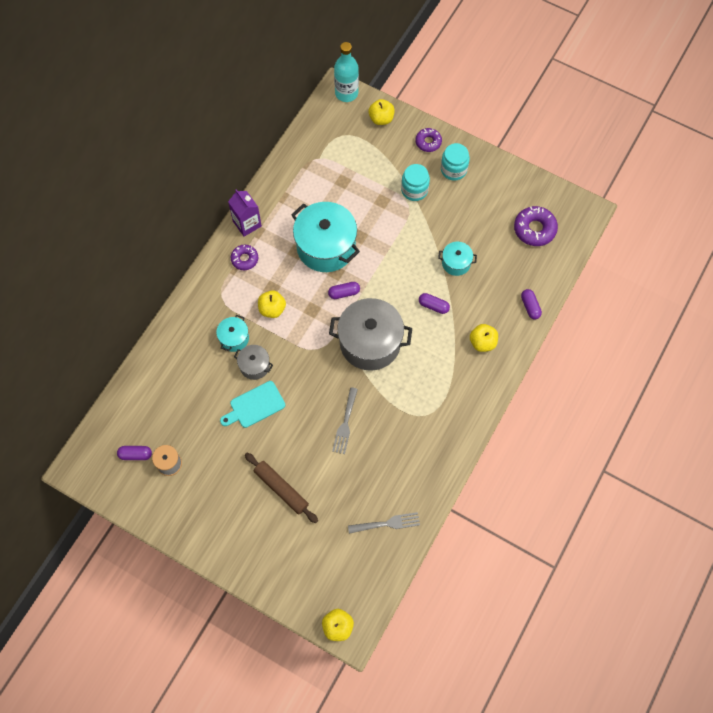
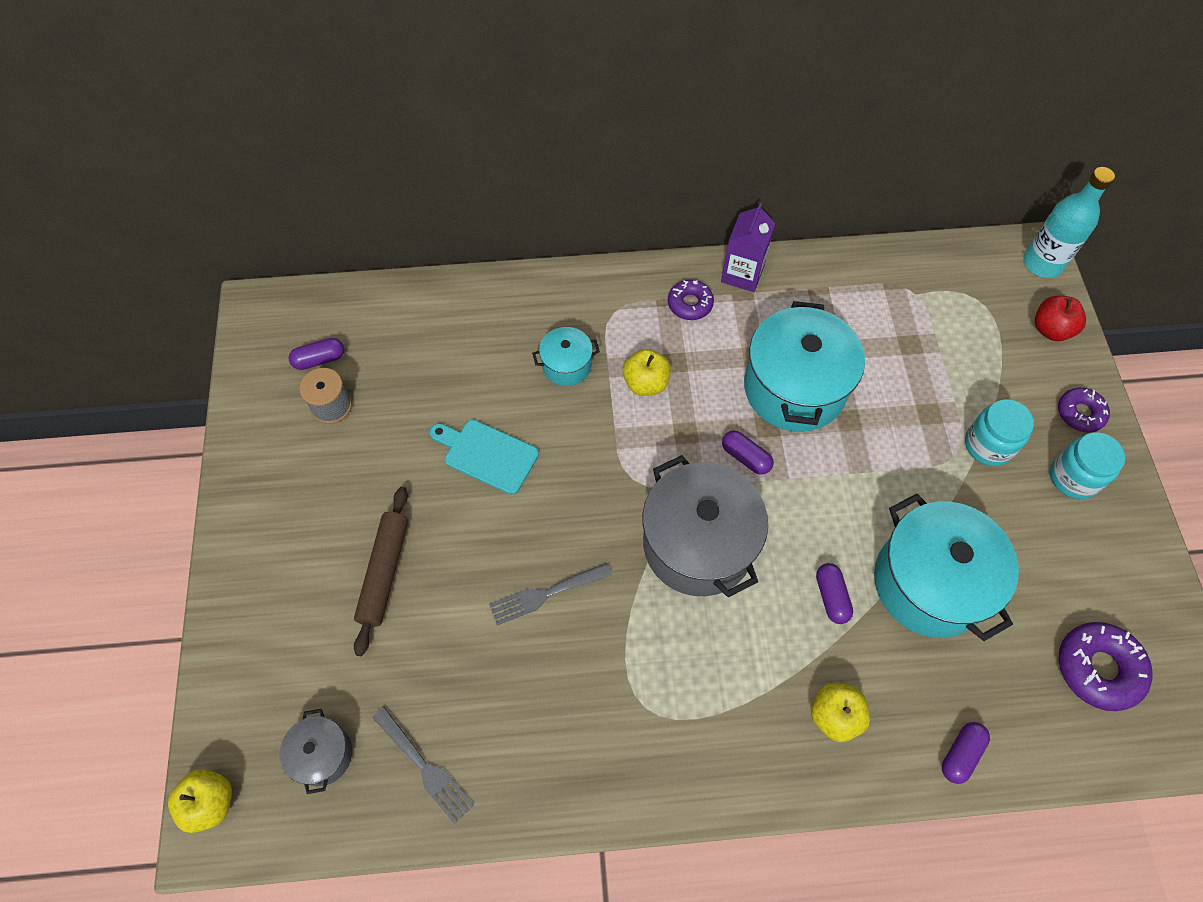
camera: 55 degrees right, 5 degrees down
purple capsule [117,446,152,460] -> purple capsule turned 75 degrees counterclockwise [289,338,344,370]
grey pot [234,345,273,380] -> grey pot moved to [279,709,352,794]
yellow apple [368,99,395,125] -> red apple [1035,295,1086,341]
turquoise pot [438,242,477,276] -> turquoise pot [874,494,1019,641], size x2.05

